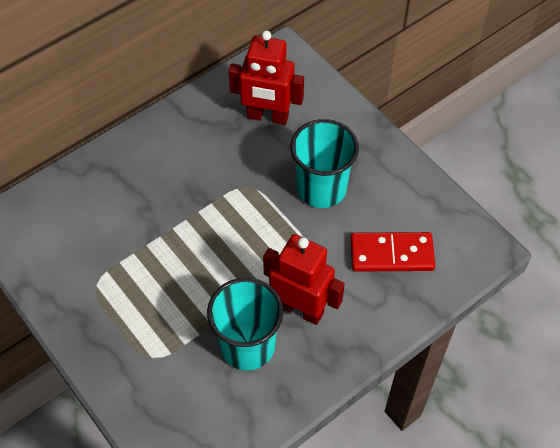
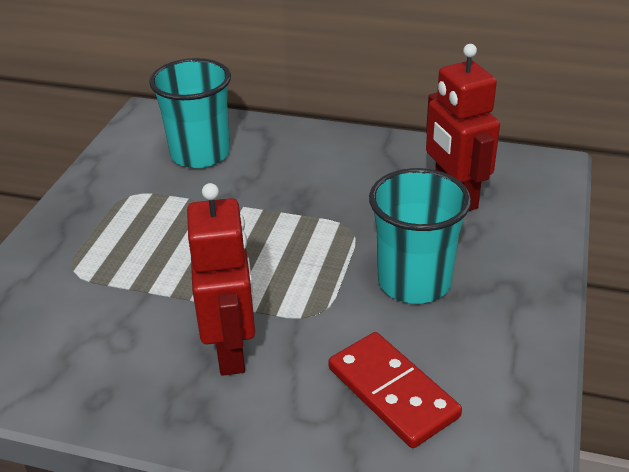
camera: 55 degrees right, 20 degrees down
turquoise cup [207,278,283,370] -> turquoise cup moved to [149,58,231,168]

